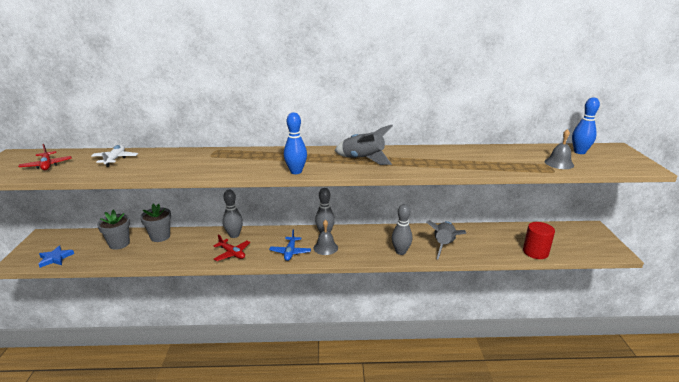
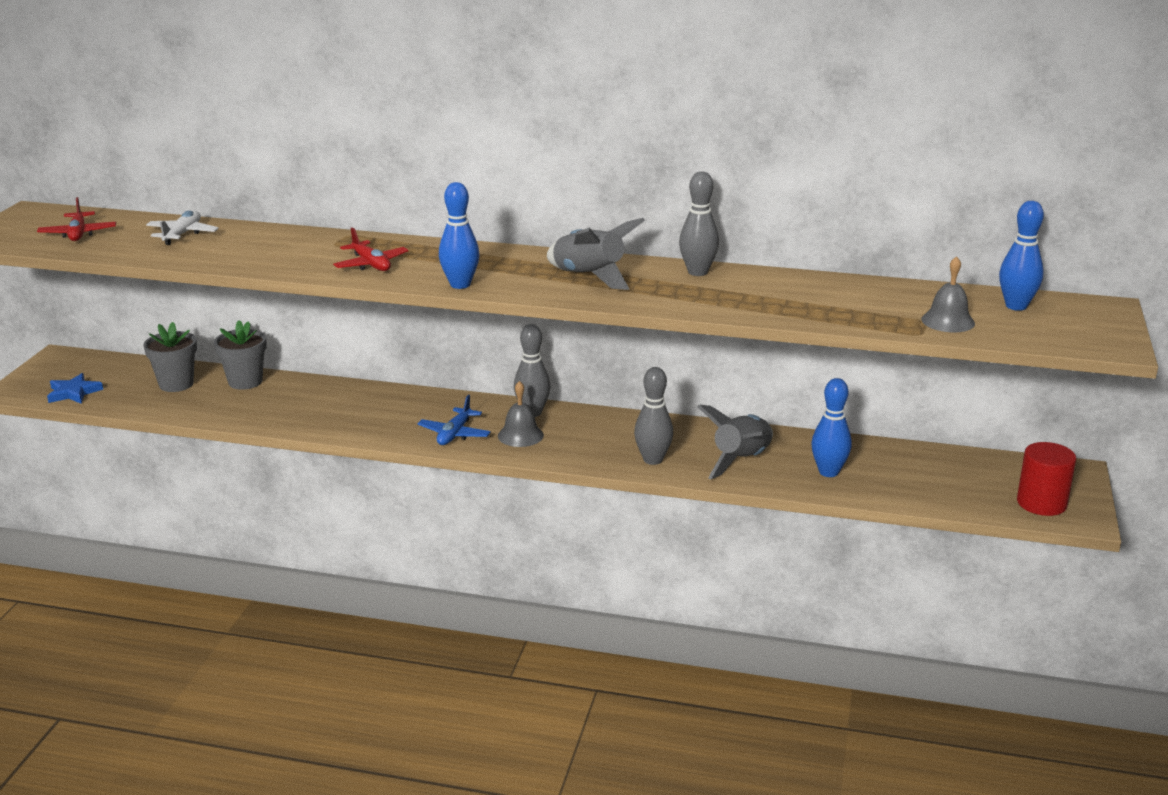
camera: 15 degrees right, 0 degrees up
red plane [213,234,250,261] -> red plane moved to [333,227,409,271]
grey bowling pin [223,190,243,238] -> grey bowling pin moved to [679,171,719,276]
red cylinder [523,222,555,259] -> red cylinder moved to [1017,442,1076,516]
none -> blue bowling pin [811,378,852,477]

